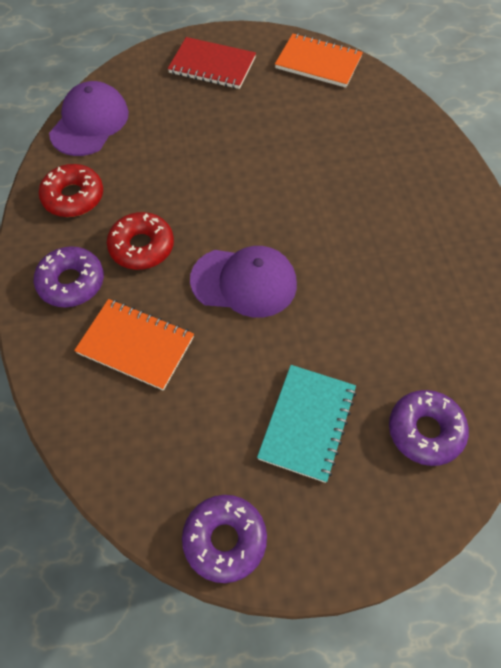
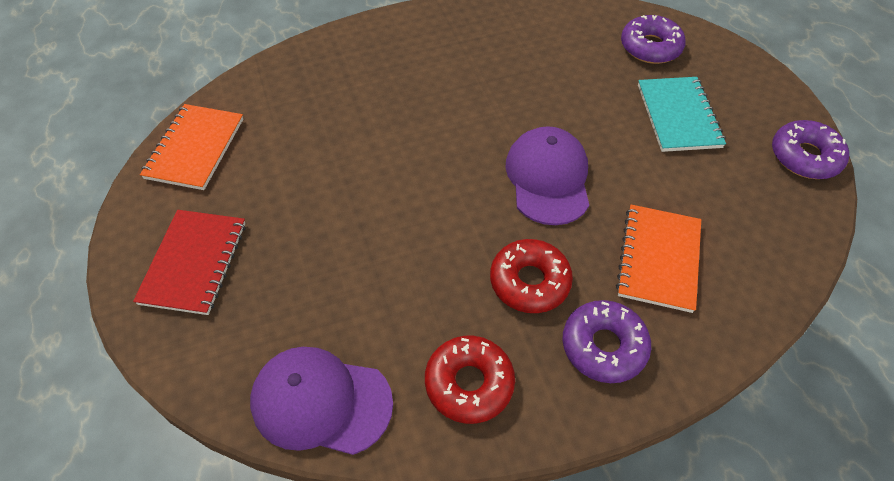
camera: 100 degrees left, 5 degrees down
turquoise notebook [257,365,357,483] -> turquoise notebook turned 75 degrees clockwise [638,77,726,152]

